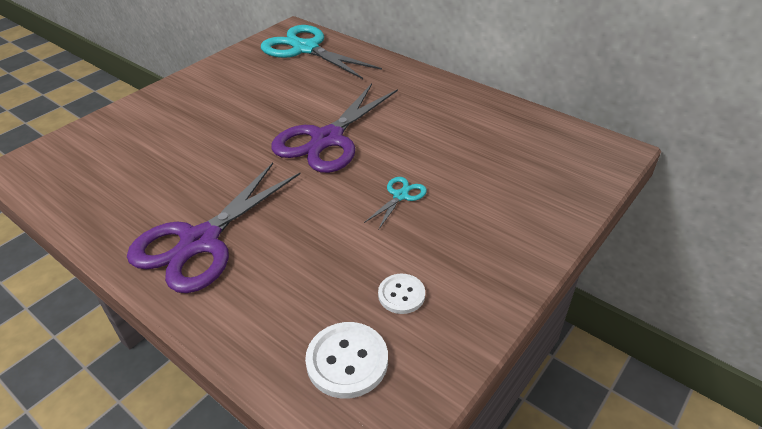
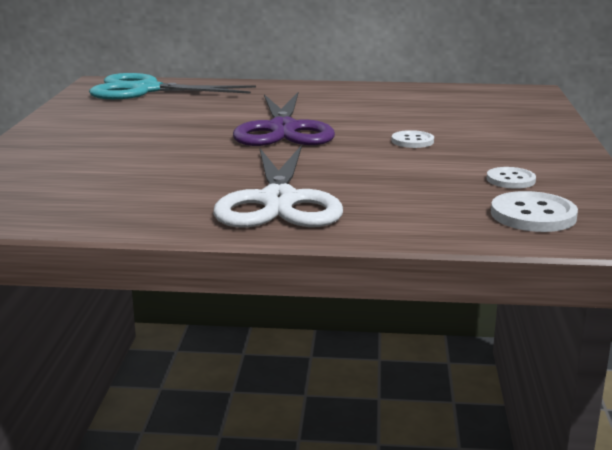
camera: 35 degrees left, 20 degrees down
purple scissors [127,163,301,293] -> white scissors [213,145,343,228]
turquoise scissors [364,177,427,230] -> white button [392,130,434,148]

